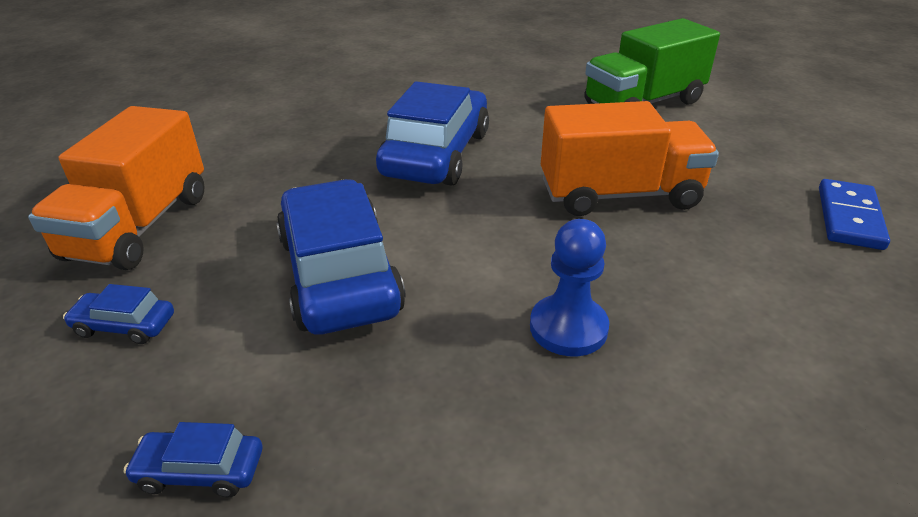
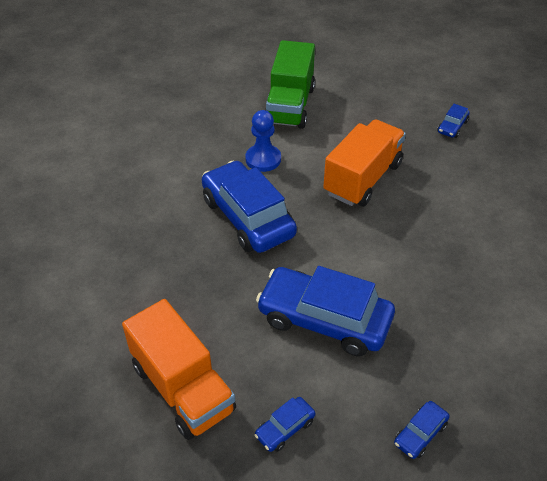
camera: 50 degrees left, 10 degrees up
blue pawn [530,219,609,356] -> blue pawn moved to [245,110,281,172]
blue domino [819,179,890,250] -> blue car [437,104,470,138]

